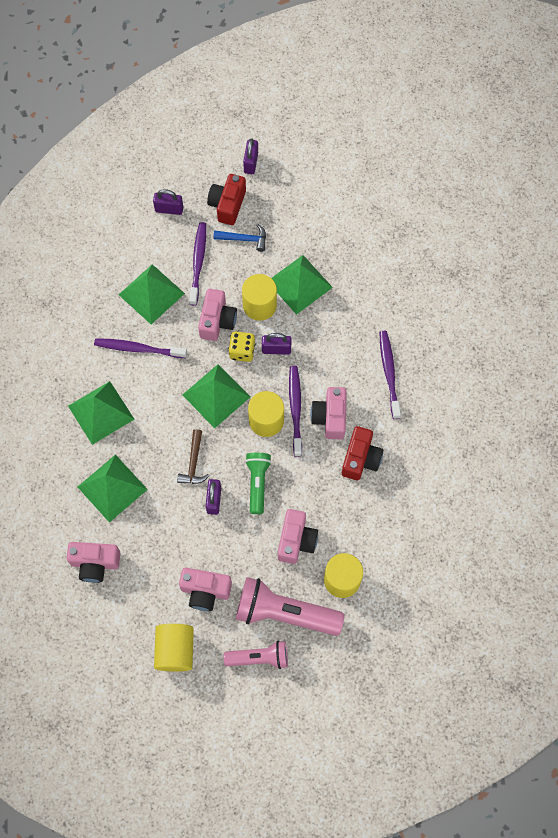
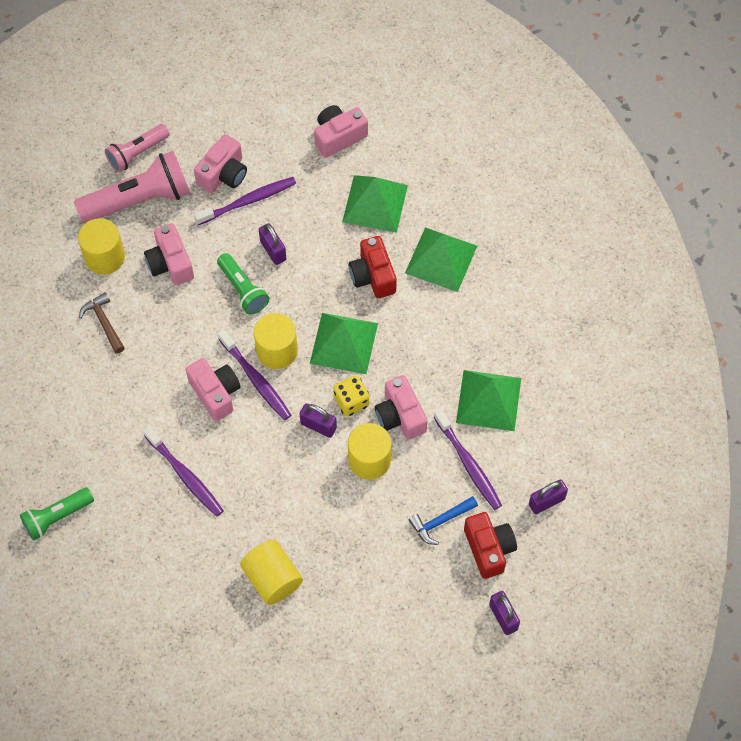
camera: 145 degrees right, 5 degrees down
purple toothbrush [94,338,187,358] -> purple toothbrush moved to [194,177,296,225]
yellow cylinder [154,624,194,672] -> yellow cylinder moved to [240,540,303,605]
brown hammer [177,429,209,484] -> brown hammer moved to [79,292,125,354]
pink camera [179,568,232,611] -> pink camera turned 150 degrees clockwise [194,134,247,193]
purple padlock [262,333,291,355] -> purple padlock turned 60 degrees clockwise [299,403,337,438]
green pyramid [271,255,333,315] -> none
red camera [342,426,383,480] -> red camera moved to [348,236,397,298]
none -> green flashlight [20,488,94,541]

